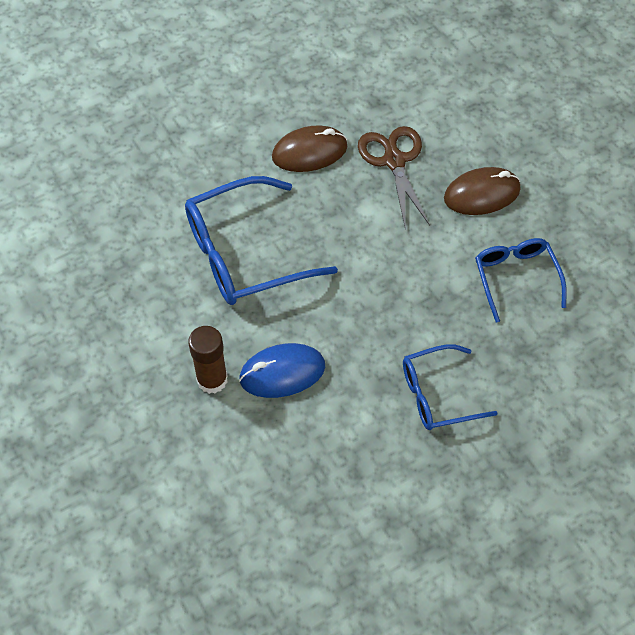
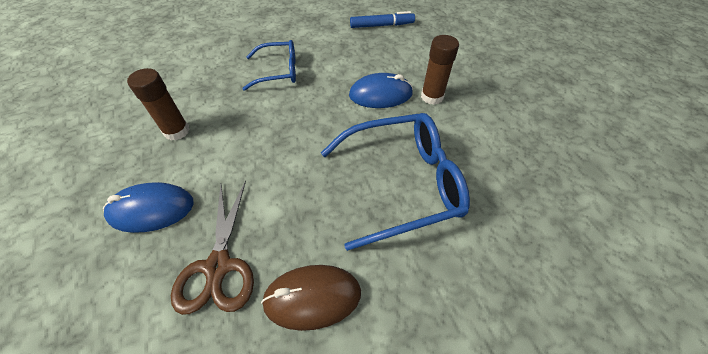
camera: 170 degrees left, 5 degrees down
brown mouse [444,167,521,215] -> blue mouse [103,182,194,233]
blue glasses [475,238,567,323] -> brown glue stick [127,68,190,141]
none -> blue marker [350,11,415,28]

